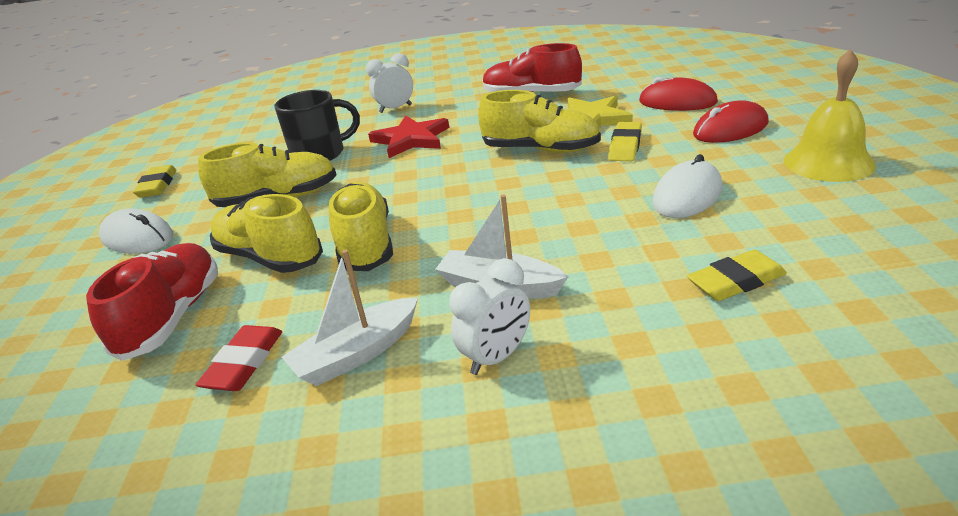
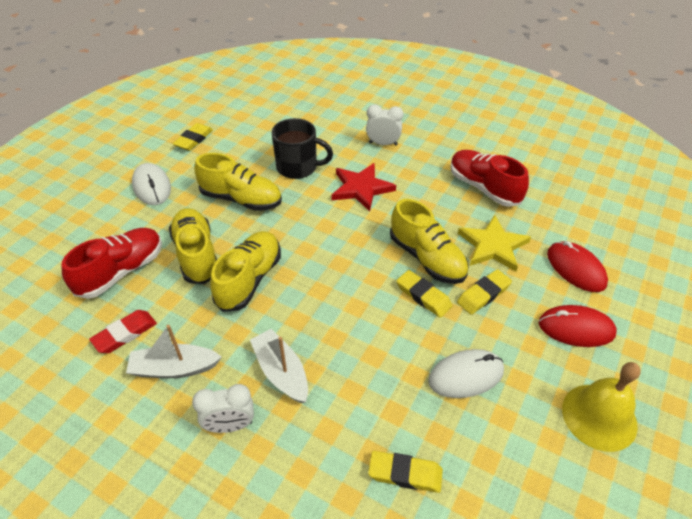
camera: 30 degrees right, 15 degrees up
none -> yellow eraser [396,270,452,318]

